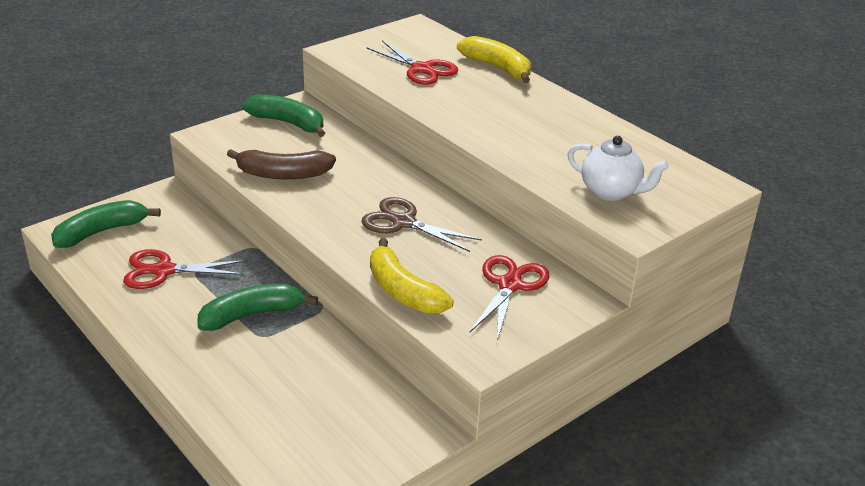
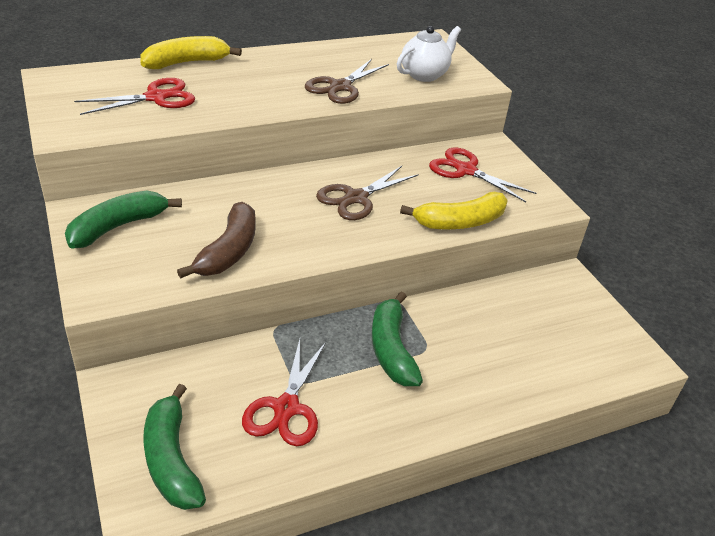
camera: 75 degrees left, 5 degrees up
none -> brown scissors [305,59,389,104]

